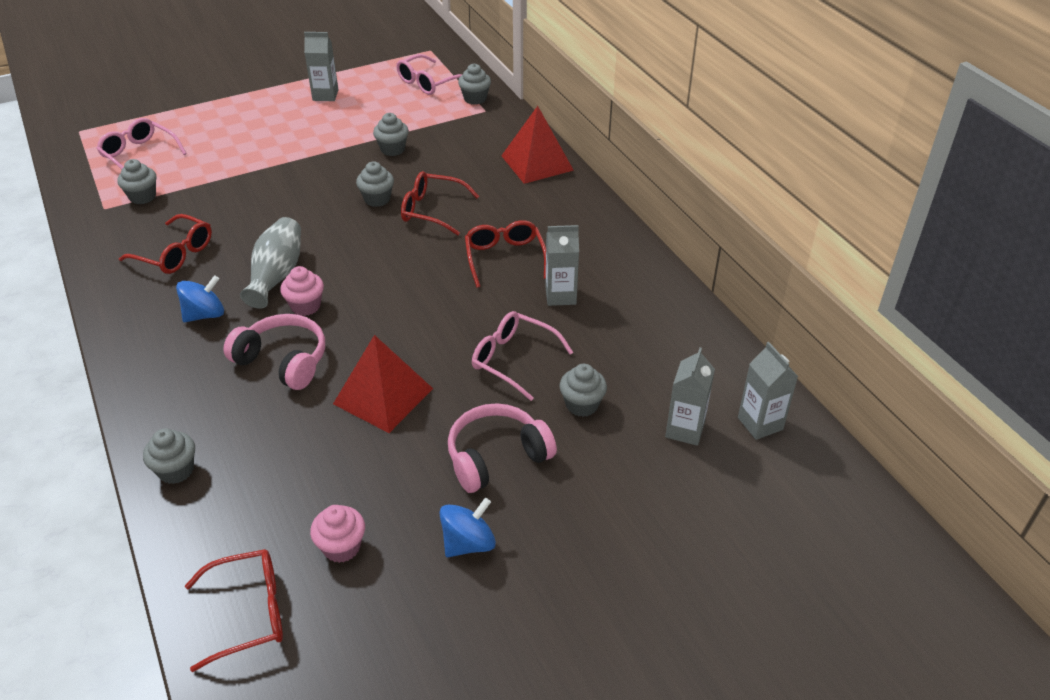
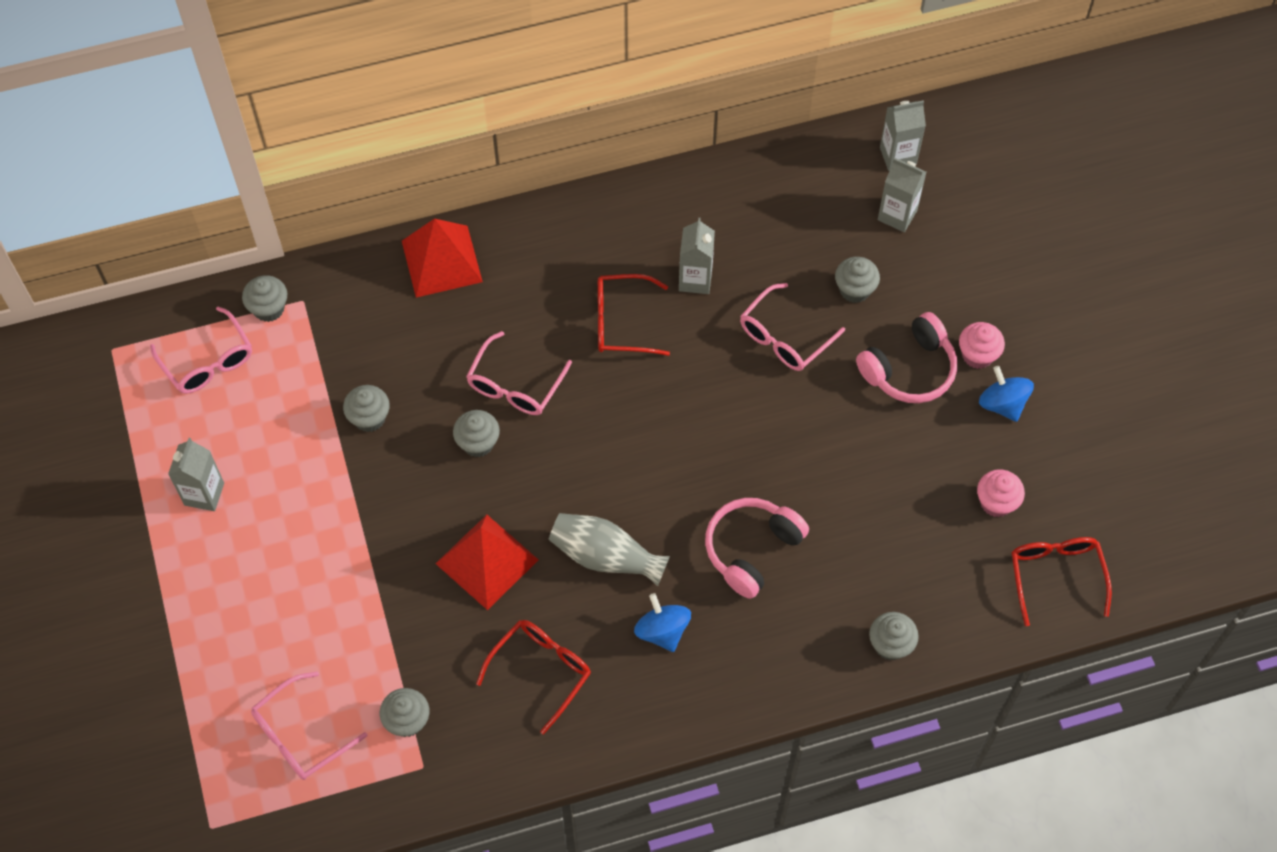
camera: 80 degrees left, 20 degrees up
pink cupcake [280,266,324,316] -> pink cupcake moved to [959,322,1005,369]
red pyramid [333,335,433,433] -> red pyramid moved to [436,515,539,610]
red glasses [401,171,479,235] -> pink glasses [466,331,572,415]
pink headphones [448,403,557,493] -> pink headphones turned 105 degrees counterclockwise [856,312,957,403]

